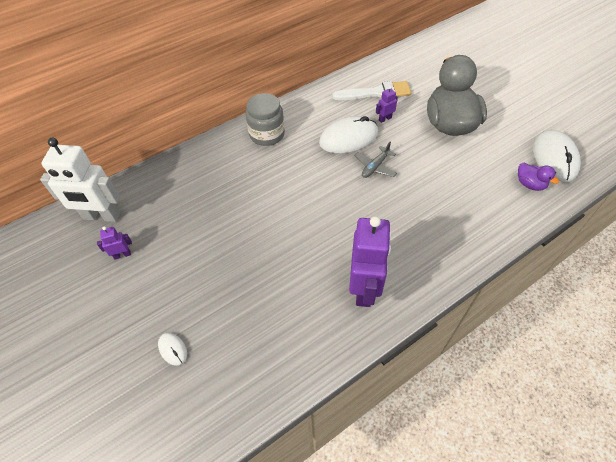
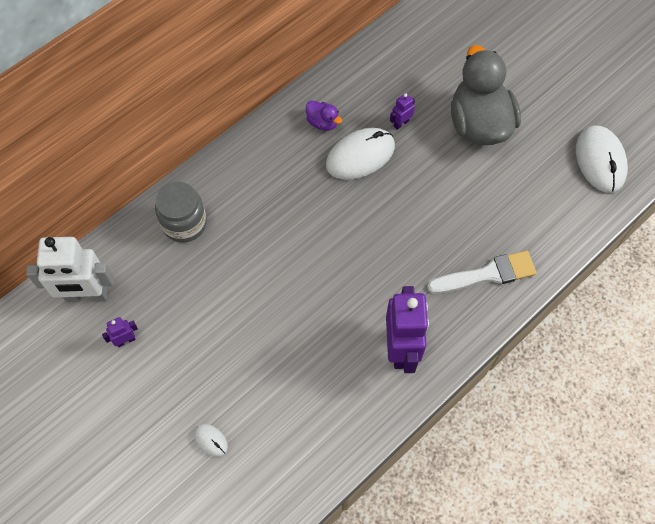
camera: 10 degrees left, 10 degrees up
grey jar [246,93,285,146] -> grey jar moved to [155,182,207,243]
white brush [332,81,411,100] -> white brush moved to [427,251,536,294]
grey plane [354,142,397,178] -> none
purple duck [518,163,559,191] -> purple duck moved to [306,100,342,131]

